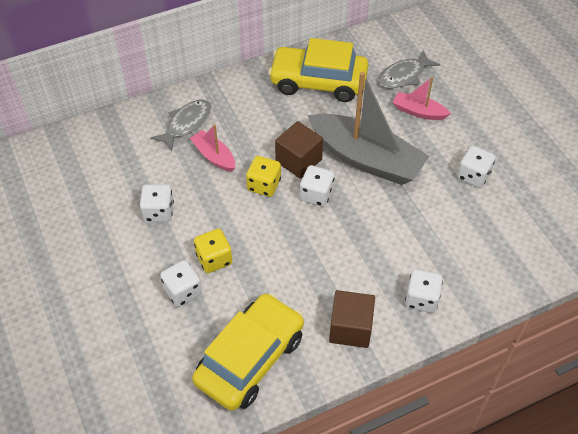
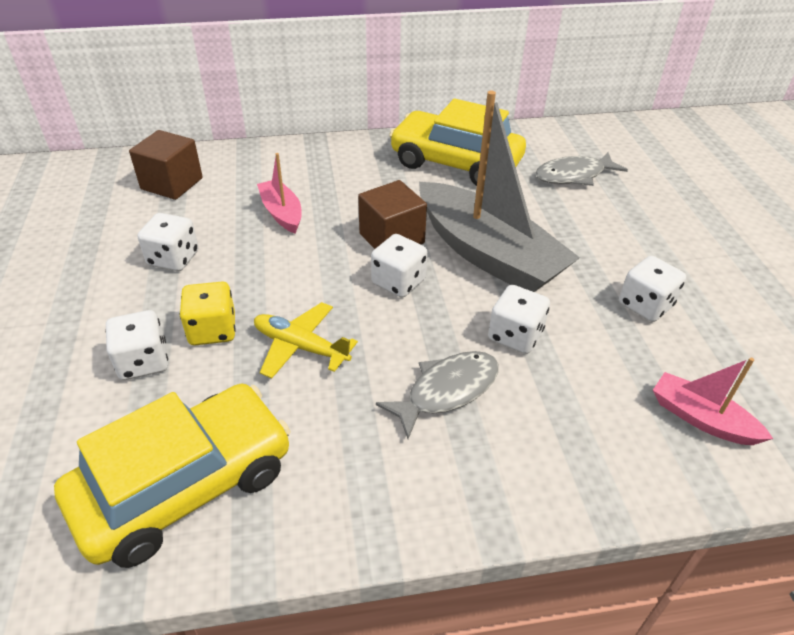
camera: 15 degrees right, 10 degrees down
grey fish [151,100,212,151] -> grey fish moved to [376,351,499,439]
yellow dice [246,156,281,197] -> none
brown cube [329,290,375,348] -> brown cube moved to [129,130,203,200]
pink boat [393,77,451,120] -> pink boat moved to [653,358,773,445]
white dice [405,269,443,313] -> white dice moved to [488,285,550,354]
none -> yellow plane [254,302,358,379]

